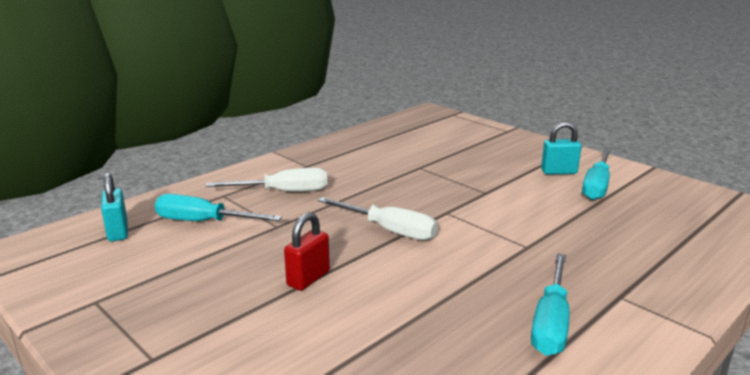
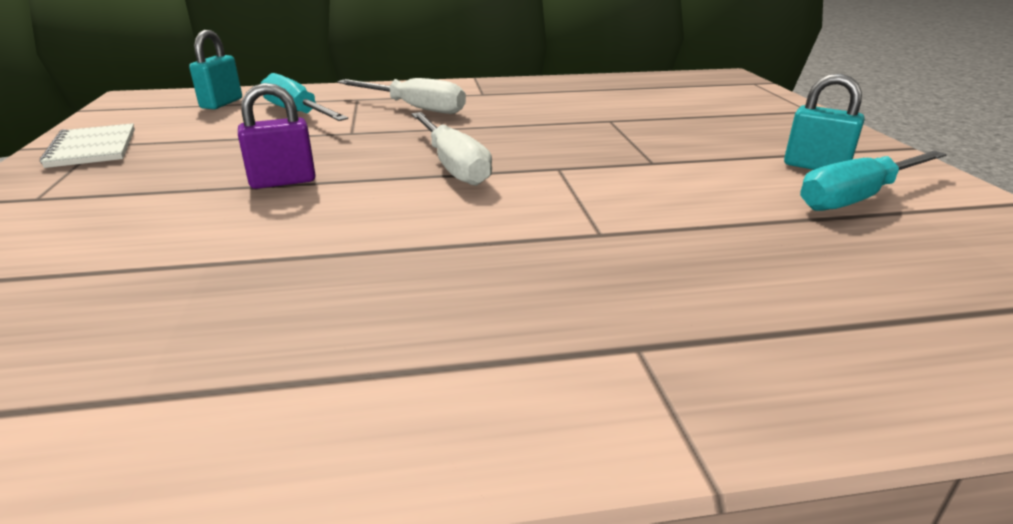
camera: 35 degrees right, 5 degrees up
red padlock [284,212,330,291] -> purple padlock [238,83,316,189]
turquoise screwdriver [531,254,570,356] -> none
none -> white notebook [40,123,135,168]

